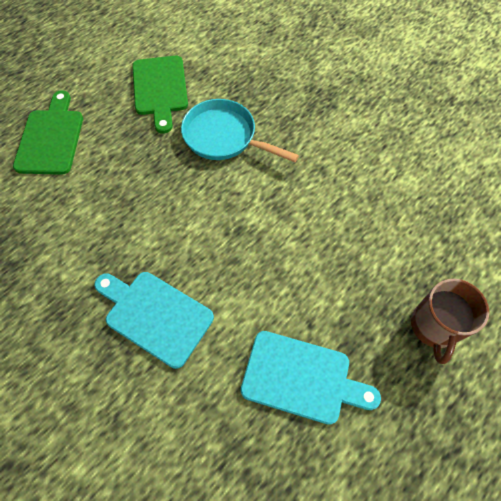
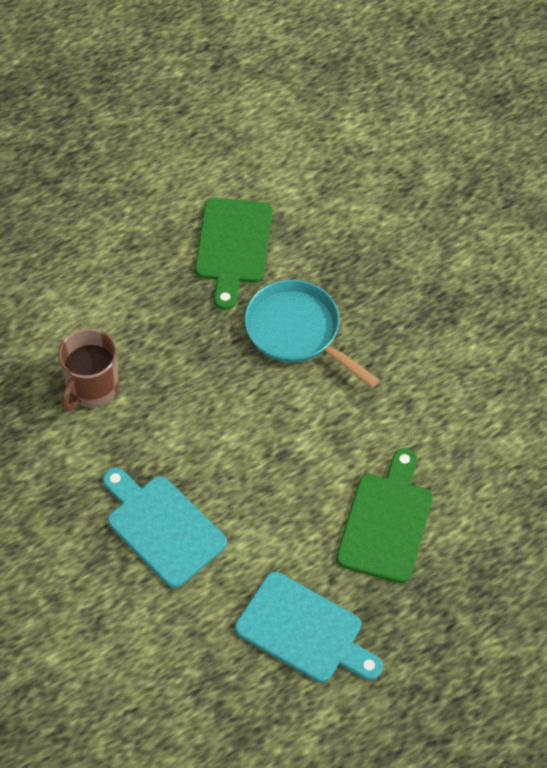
camera: 15 degrees right, 5 degrees down
green cutting board [13,90,83,175] -> green cutting board moved to [336,448,433,583]
brown mug [411,279,489,364] -> brown mug moved to [58,328,119,412]

